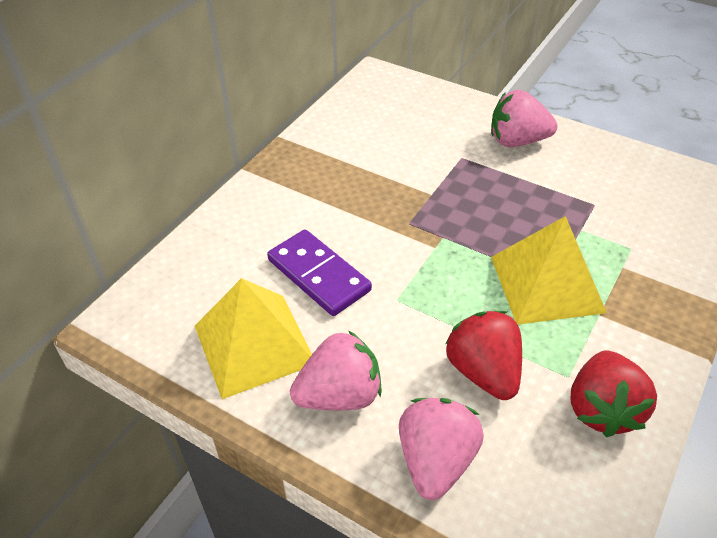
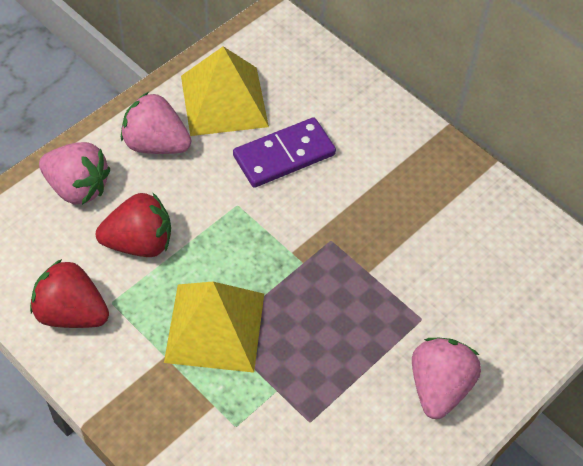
camera: 100 degrees right, 10 degrees up
pink strawberry [290,330,382,410] -> pink strawberry turned 120 degrees clockwise [121,92,191,154]

